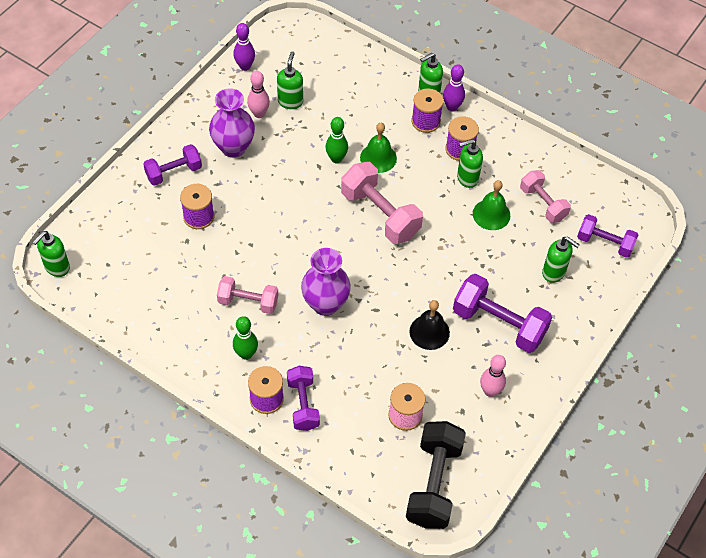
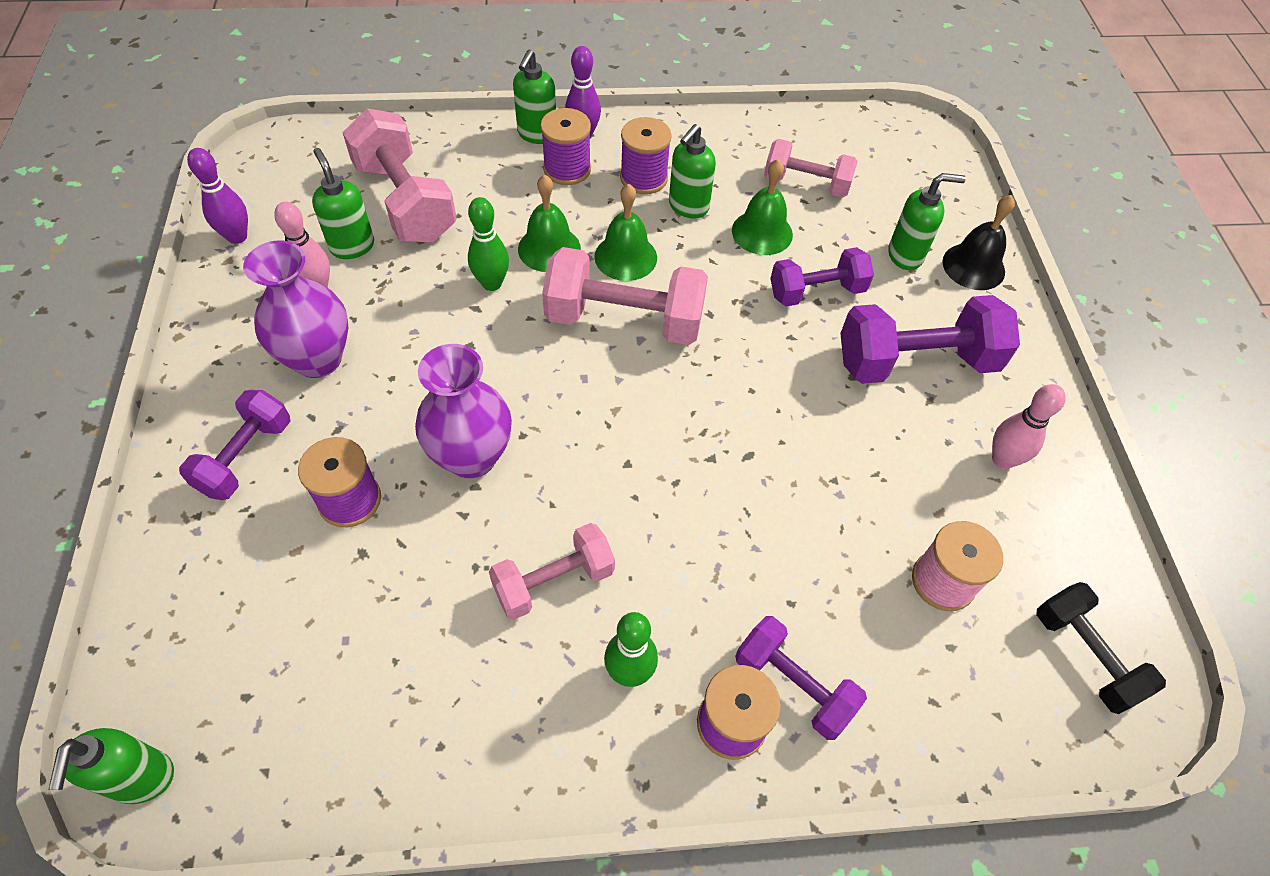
camera: 40 degrees left, 0 degrees up
purple vase [301,248,351,316] -> purple vase moved to [415,344,512,479]
black dumbbell [406,421,466,529] -> black dumbbell [1036,582,1166,714], size x0.63
black bell [410,300,450,350] -> black bell moved to [943,195,1015,290]
purple dumbbell [577,214,638,258] -> purple dumbbell moved to [770,247,874,306]
none -> pink dumbbell [342,108,457,243]
none -> green bell [594,184,657,281]

